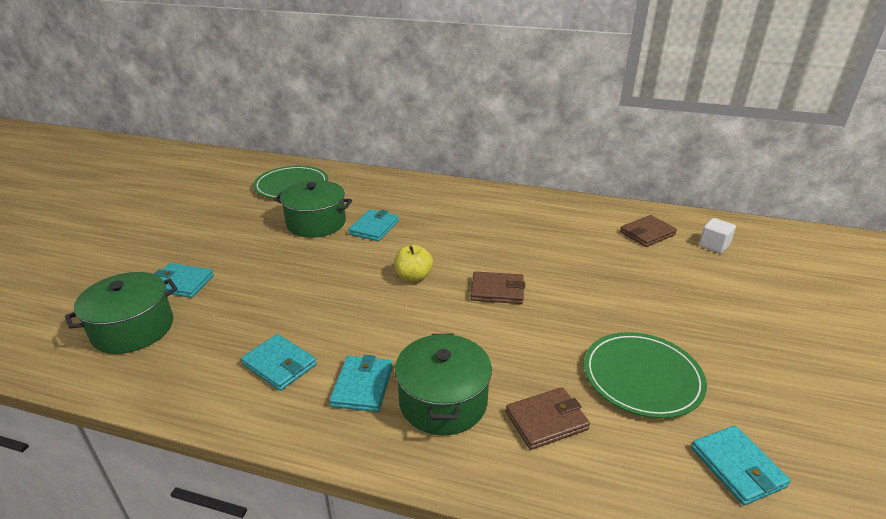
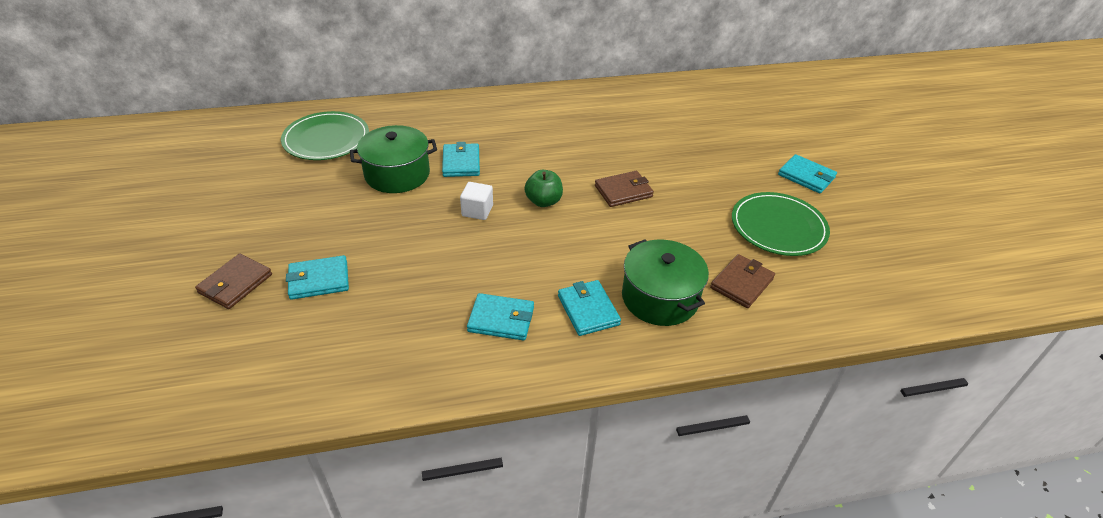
camera: 30 degrees left, 10 degrees up
green pot [65,272,177,354] -> none
yellow apple [394,245,433,283] -> green apple [524,170,563,207]
brown wallet [620,215,677,247] -> brown wallet moved to [195,254,272,309]
turquoise wallet [691,426,791,505] -> turquoise wallet moved to [778,154,837,193]
white cube [699,218,736,254] -> white cube moved to [460,182,493,220]

